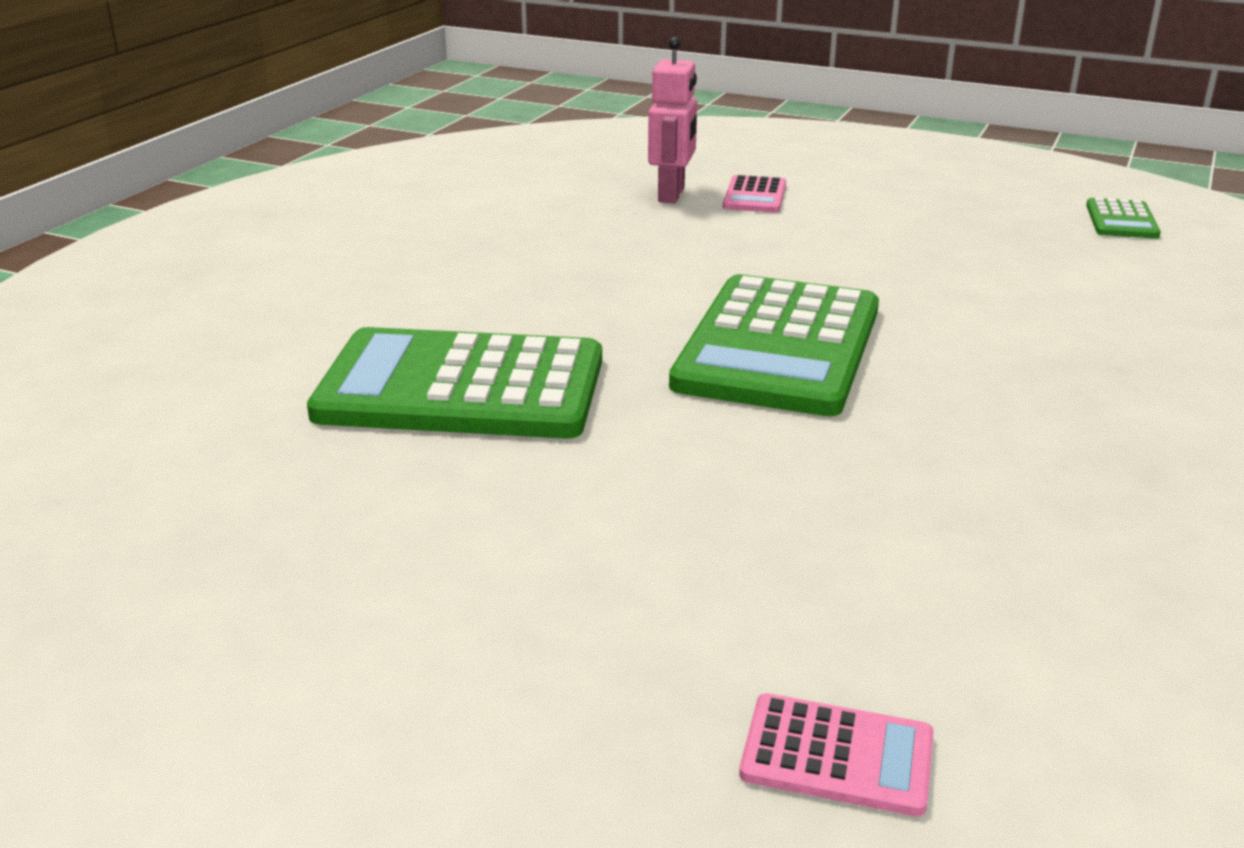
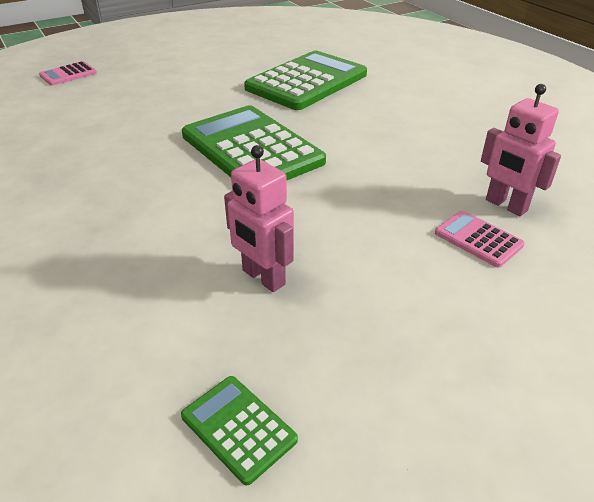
camera: 125 degrees right, 10 degrees up
none -> pink robot [224,145,294,292]

